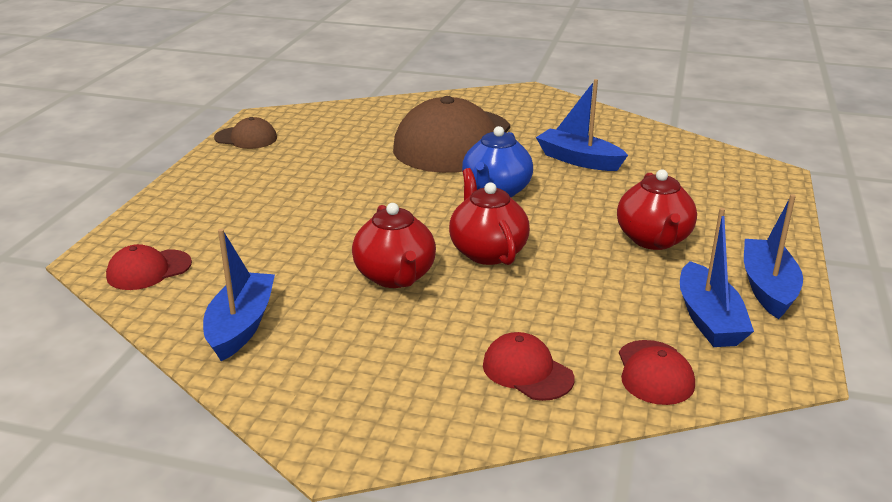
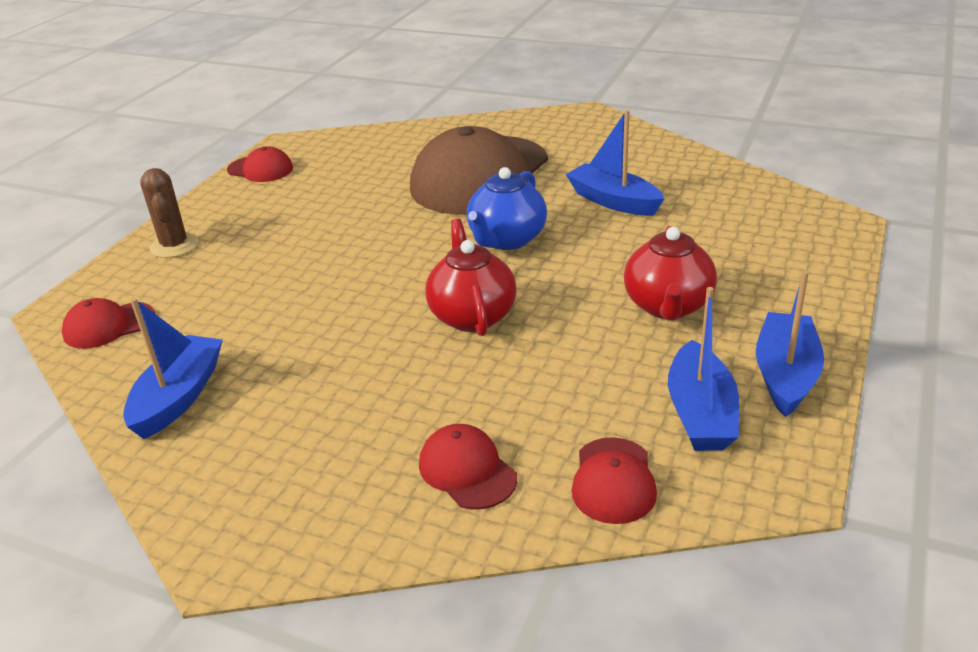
camera: 10 degrees right, 5 degrees up
brown cap [214,117,277,149] -> red cap [227,146,293,182]
red teapot [352,203,436,288] -> none
none -> brown cactus [140,168,199,258]

